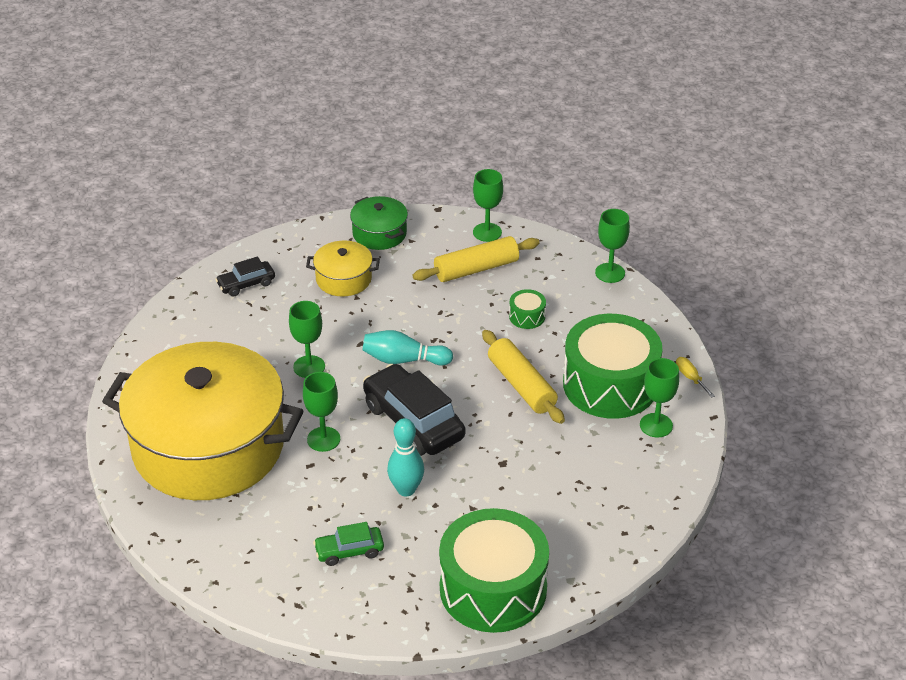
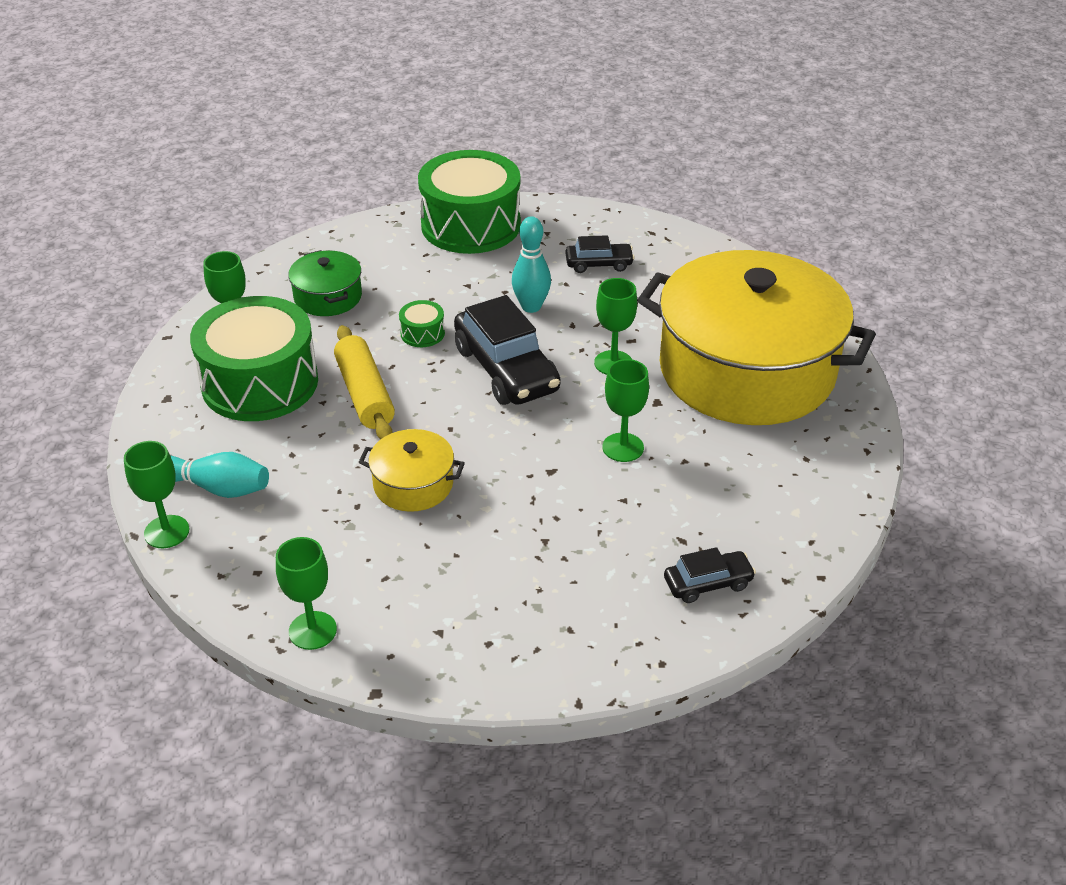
camera: 170 degrees left, 0 degrees up
yellow pot [306,240,380,297] -> yellow pot moved to [359,429,465,512]
green car [313,522,384,566] -> black car [566,235,635,273]
green pot [350,196,408,250] -> green pot moved to [288,250,362,316]
turquoise bowling pin [362,330,453,366] -> turquoise bowling pin moved to [171,452,269,498]
yellow rolling pin [412,236,539,282] -> none
green drum [509,289,546,329] -> green drum moved to [399,300,445,347]
yellow screwdriver [676,357,715,398] -> none

